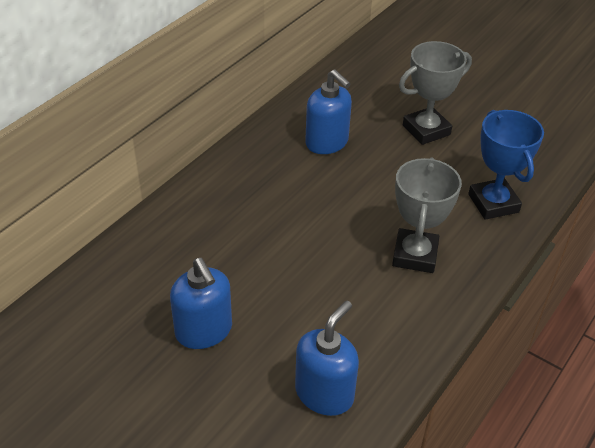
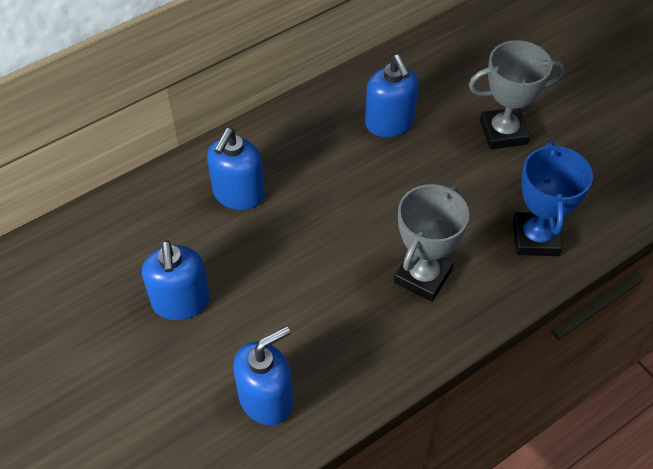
camera: 20 degrees right, 10 degrees up
none -> blue soap dispenser [207,128,265,210]

